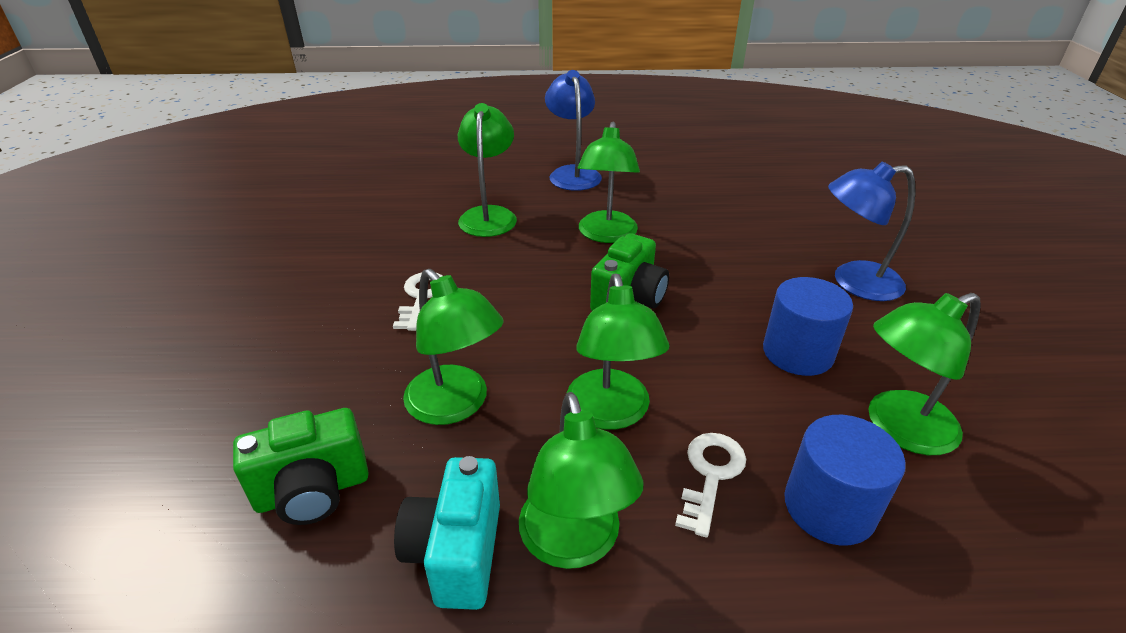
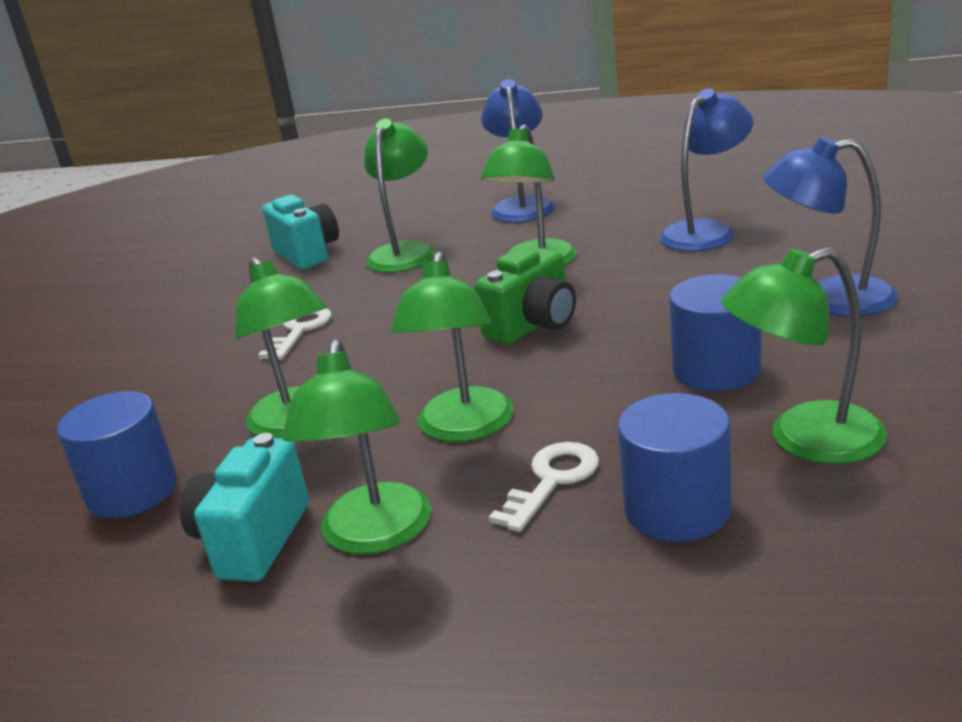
camera: 15 degrees right, 10 degrees down
green camera [233,408,369,525] -> blue cylinder [57,391,178,519]
none -> turquoise camera [262,195,339,269]
none -> blue lamp [659,88,753,251]

